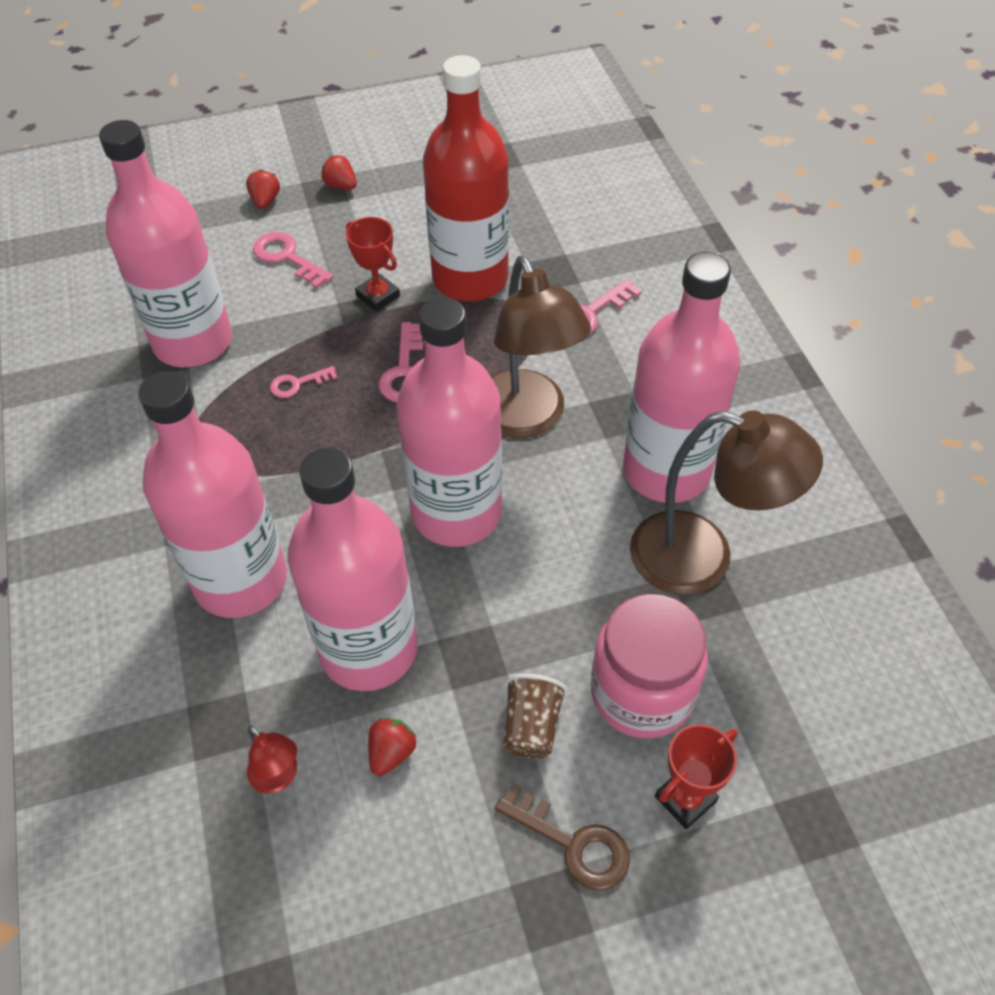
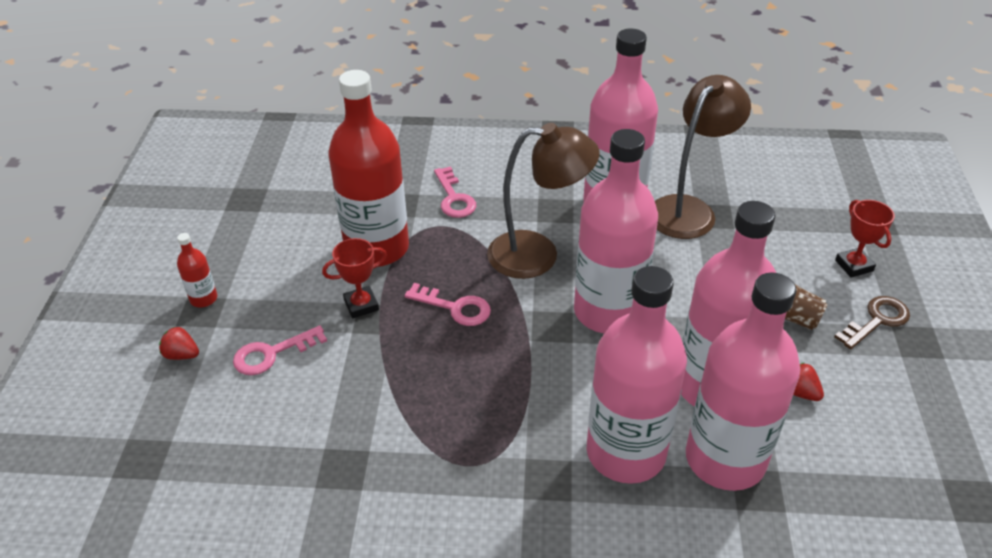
camera: 70 degrees left, 10 degrees down
pink bottle [99,120,232,367] -> pink bottle moved to [686,272,800,491]
red lamp [247,725,297,794] -> none
pink key [270,366,338,398] -> none
red strawberry [321,155,357,190] -> red bottle [177,233,217,307]
pink jar [591,594,708,738] -> none

